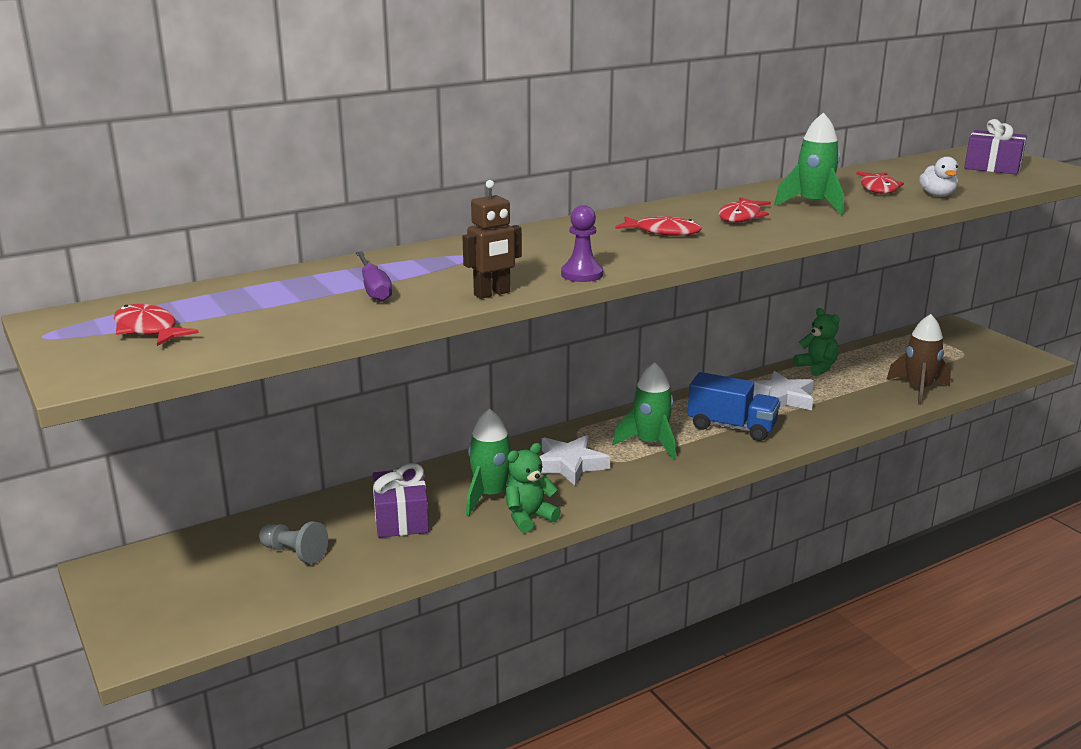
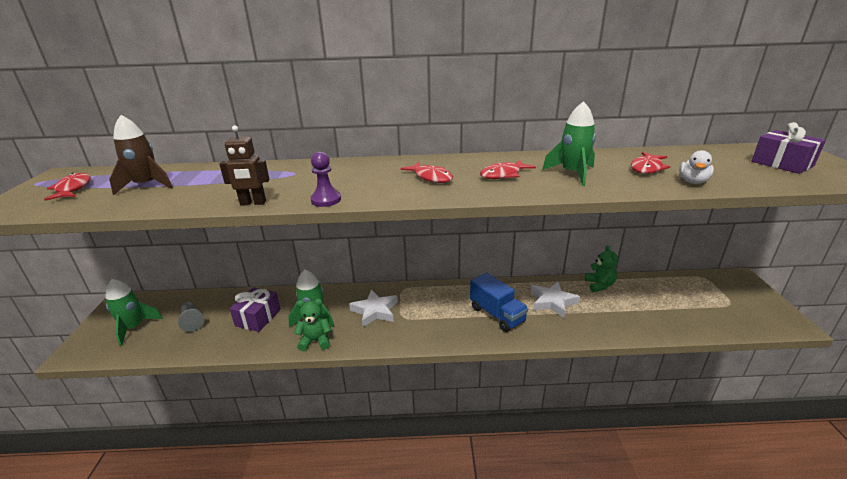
camera: 30 degrees right, 5 degrees up
purple screwdriver [356,251,392,302] -> none
green rocket [612,362,676,461] -> green rocket moved to [105,279,163,346]
brown rocket [886,314,951,405] -> brown rocket moved to [109,115,173,196]

